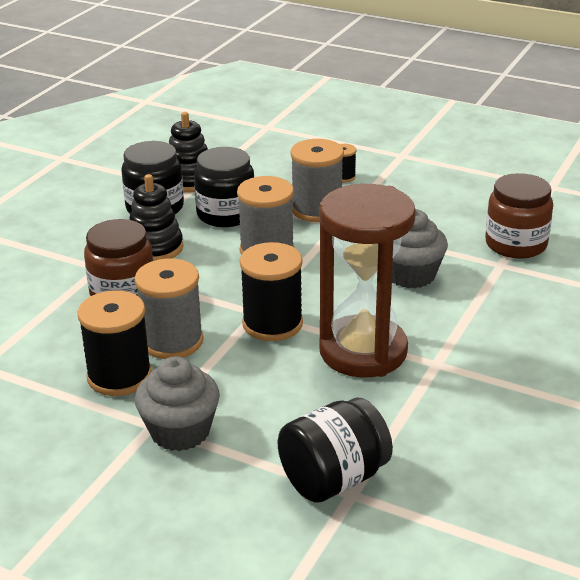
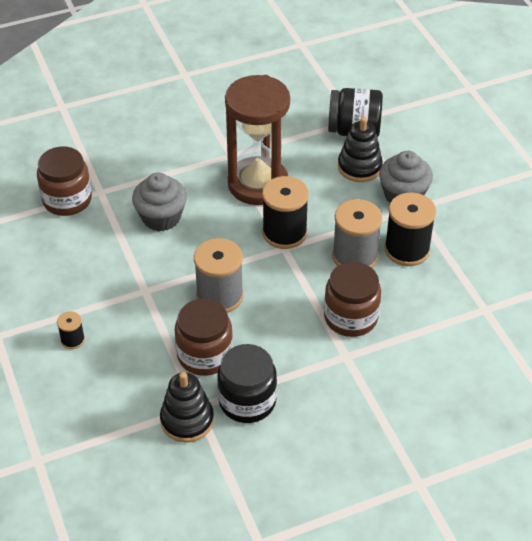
camera: 140 degrees left, 15 degrees up
black stacking toy [129,174,183,261] -> black stacking toy moved to [338,117,383,182]
black jar [194,147,254,227] -> brown jar [175,299,233,376]
grey spool [290,139,344,222] -> none

